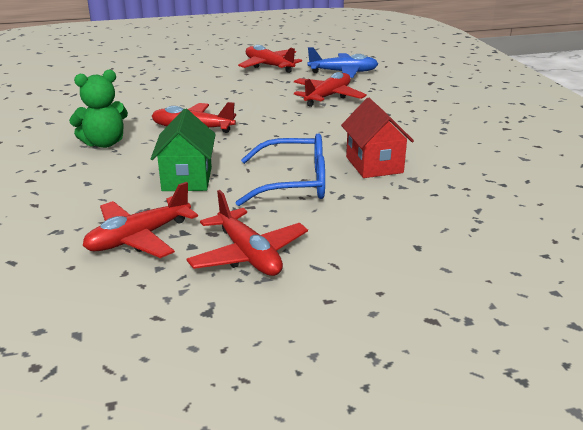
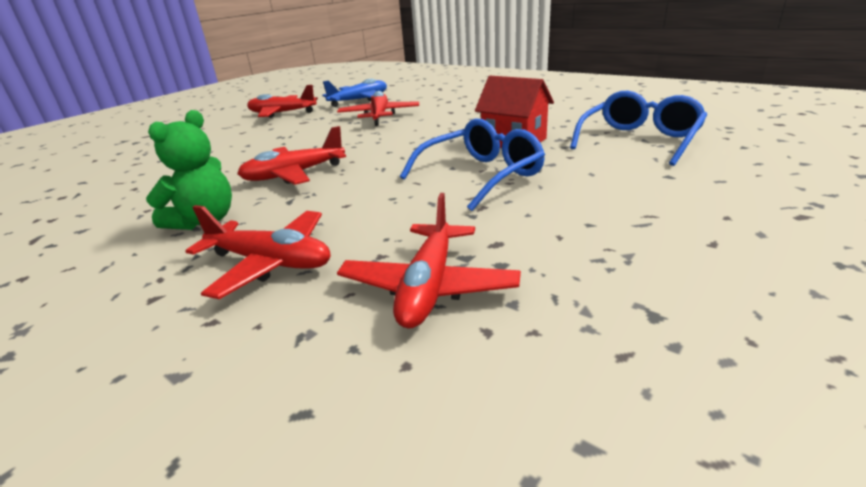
camera: 35 degrees left, 0 degrees up
green house [151,109,216,191] -> none
red plane [186,190,308,276] -> red plane moved to [185,205,330,299]
none -> blue glasses [570,91,707,166]

